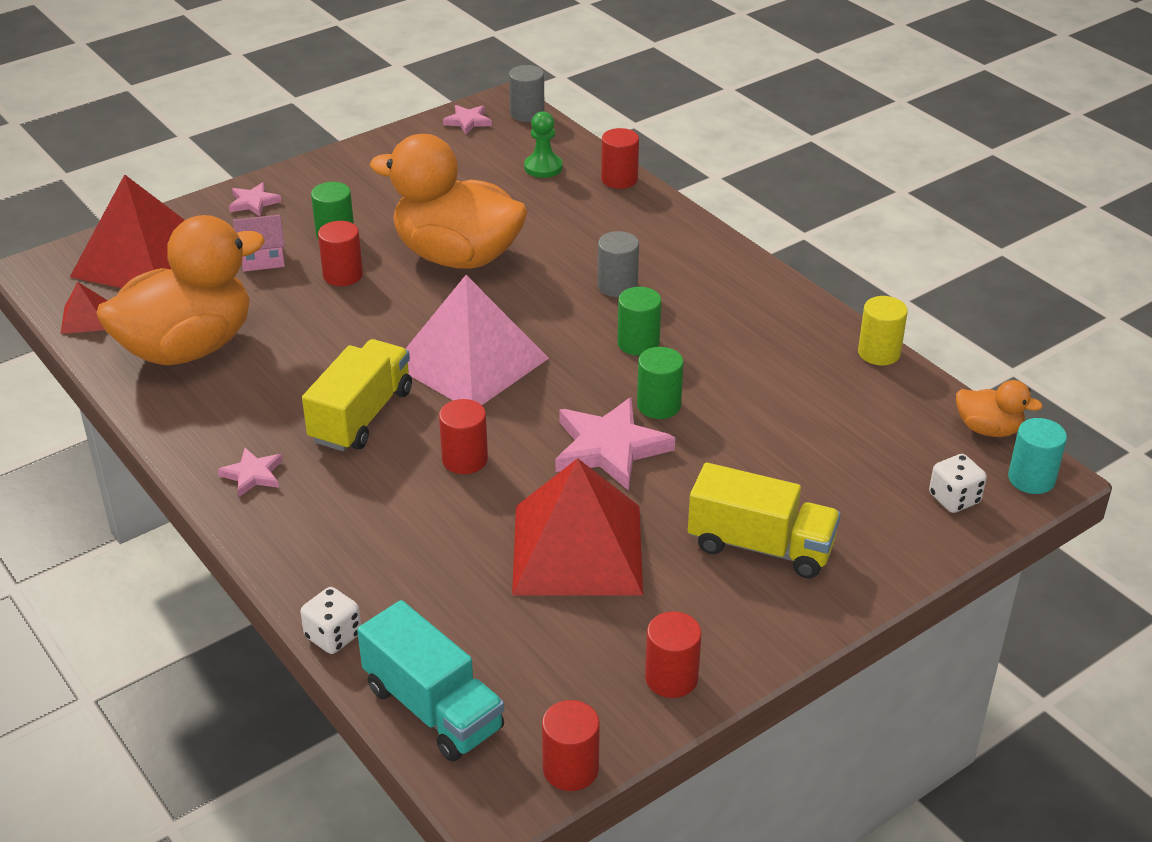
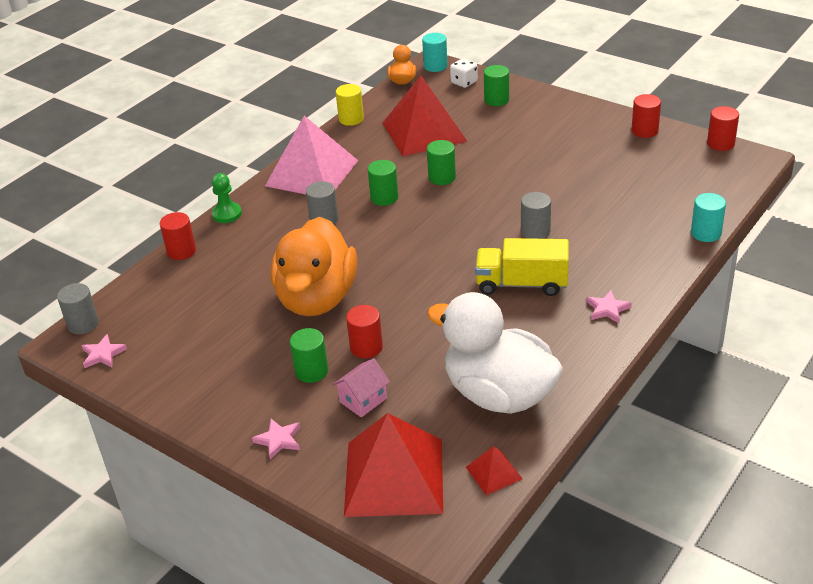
camera: 105 degrees left, 0 degrees up
orange duck [96,215,265,365] -> white duck [427,292,563,414]
pink house [233,214,285,272] -> pink house turned 75 degrees clockwise [333,358,390,417]
white dice [300,587,361,654] -> turquoise cylinder [691,193,726,242]
turquoise truck [357,600,504,762] -> none
pink pyramid [406,275,549,405] -> pink pyramid moved to [265,116,359,194]
red cylinder [439,399,488,474] -> grey cylinder [521,192,551,239]
red pyramid [512,458,643,595] -> red pyramid moved to [383,75,468,156]
green pawn [524,111,563,178] -> green pawn moved to [212,173,242,223]
pink star [555,397,675,491] -> none
yellow truck [688,462,841,579] -> none
none -> green cylinder [484,65,509,106]

